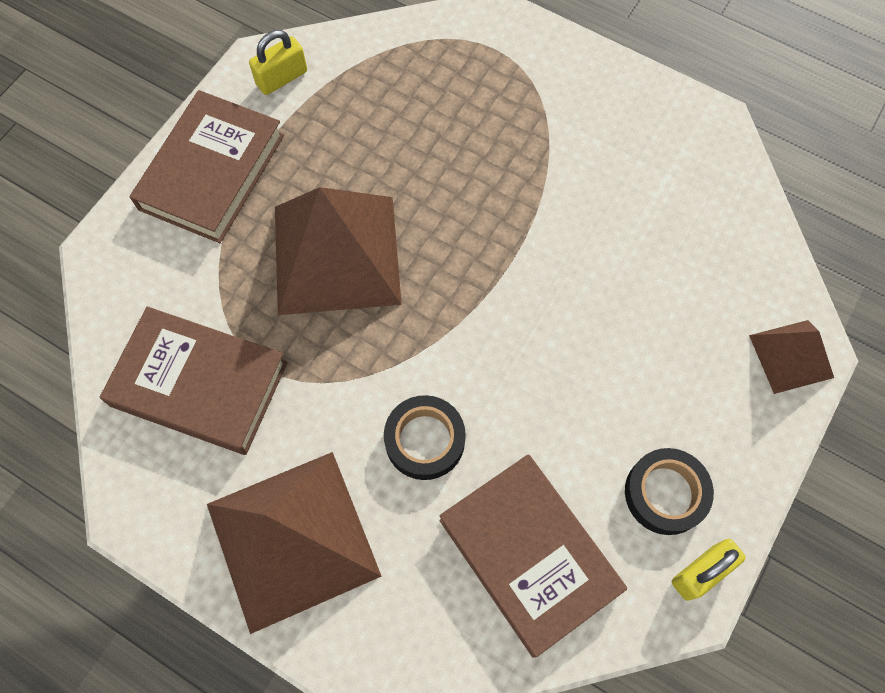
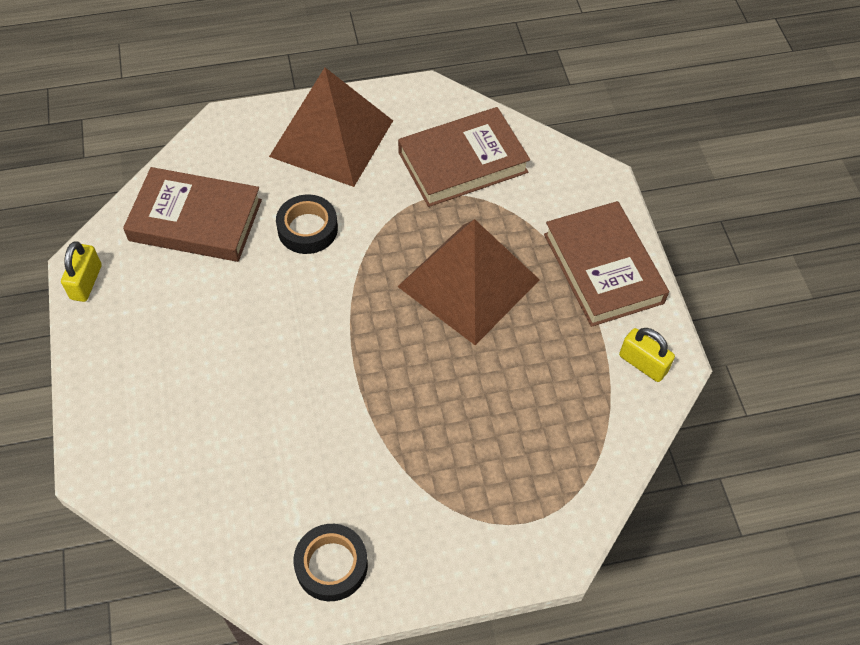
camera: 135 degrees right, 10 degrees down
yellow padlock [249,30,307,95] -> yellow padlock turned 60 degrees counterclockwise [619,328,675,382]
black tape [625,448,714,535] -> black tape moved to [293,524,368,601]
brown pyramid [749,320,834,394] -> none

